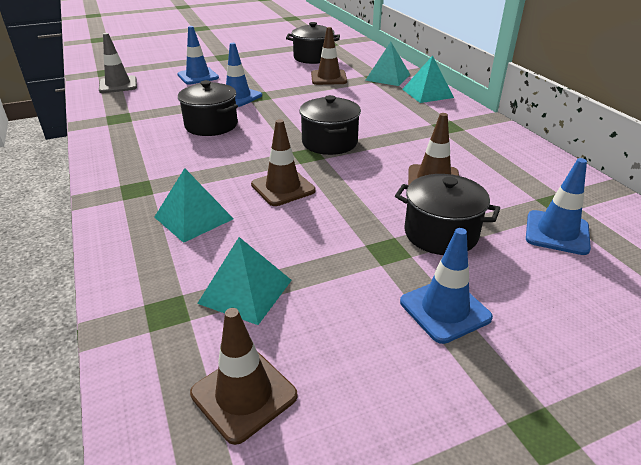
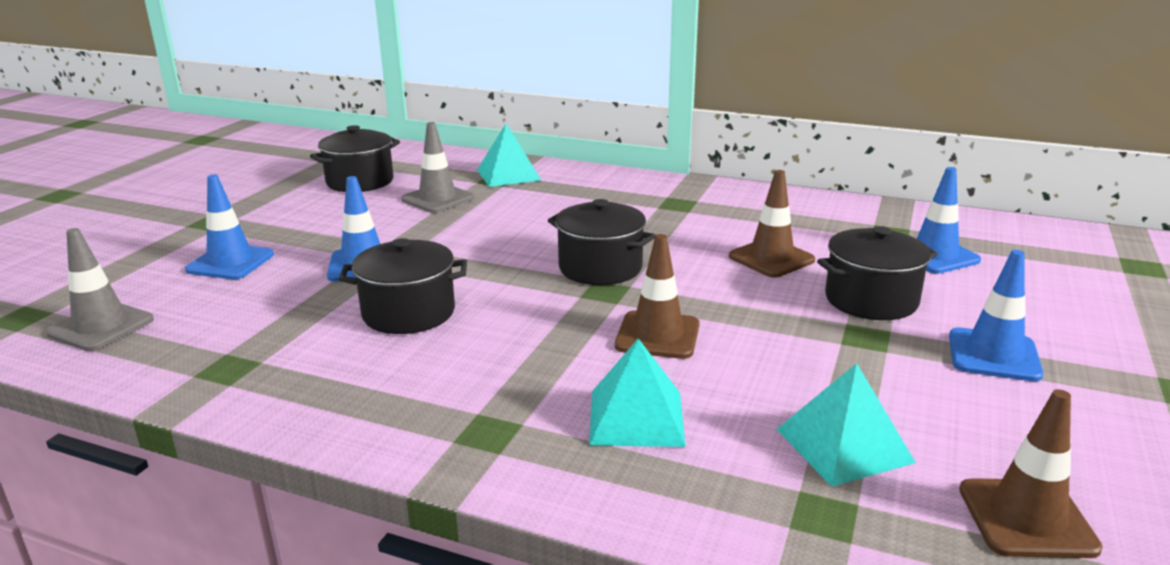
camera: 45 degrees left, 10 degrees down
brown traffic cone [311,27,347,85] -> grey traffic cone [401,122,474,213]
turquoise pyramid [402,55,454,103] -> none

